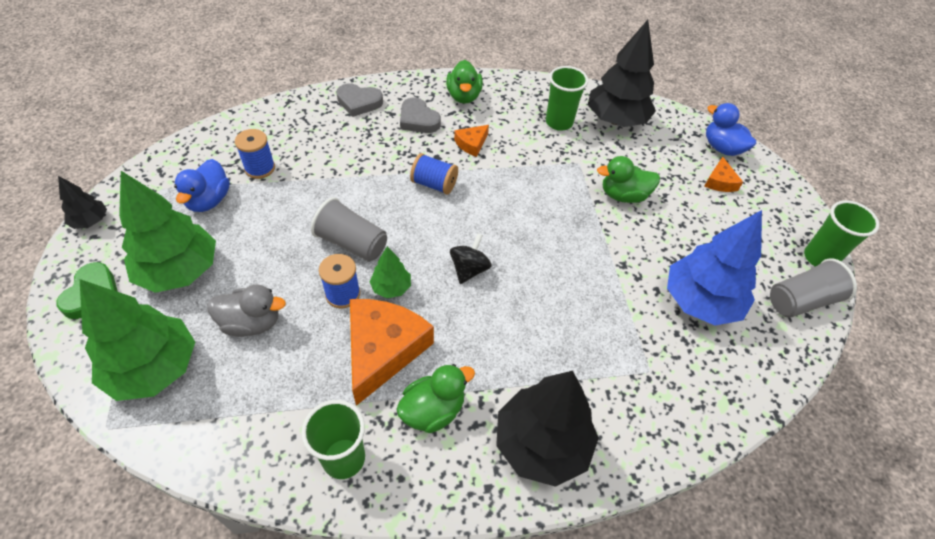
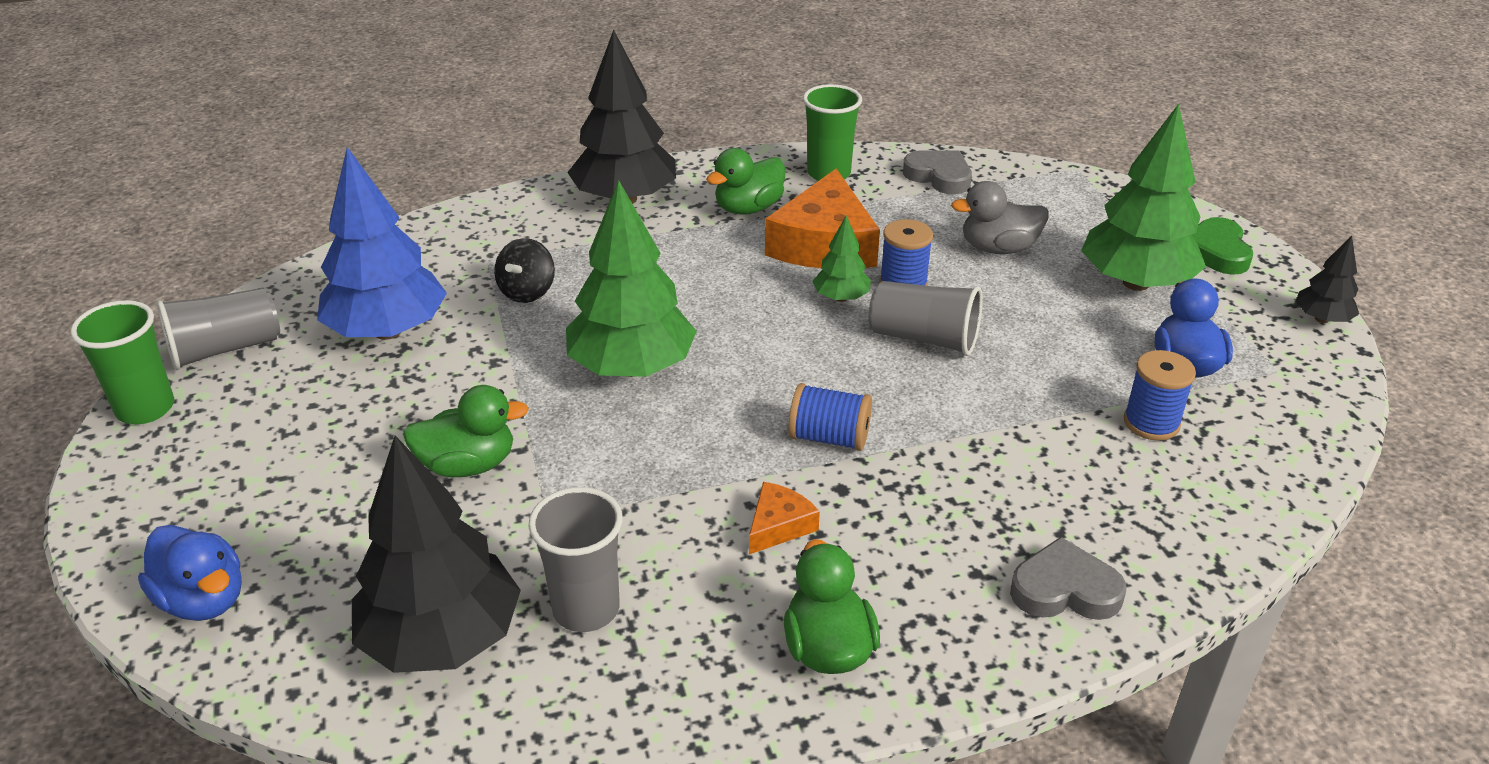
camera: 175 degrees right, 15 degrees down
green tree [80,279,195,401] -> green tree moved to [566,180,697,377]
grey heart [400,97,441,133] -> grey heart moved to [903,150,972,195]
black spinning top [450,234,492,284] -> black spinning top moved to [494,238,555,303]
green cup [546,66,588,131] -> grey cup [528,487,623,632]
orange cheese [705,157,743,192] -> none

